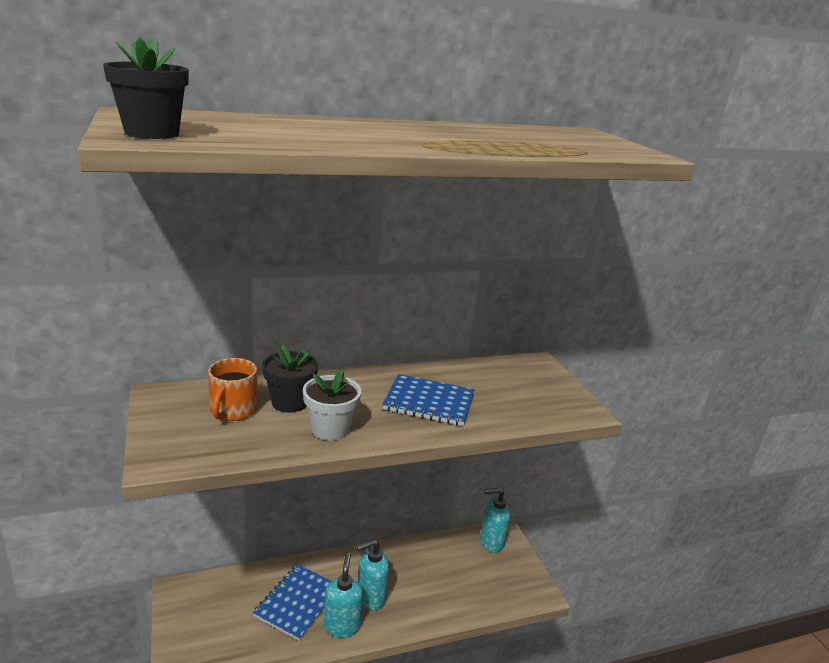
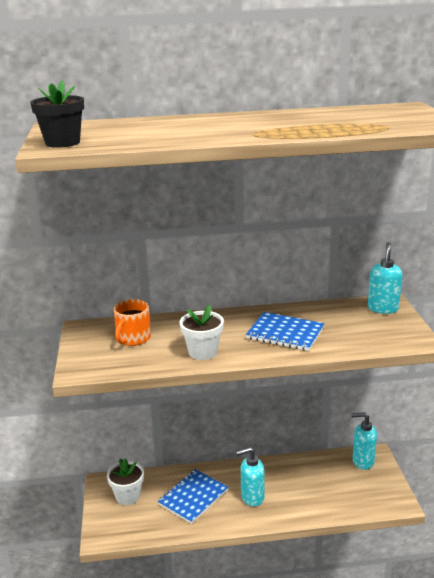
camera: 15 degrees right, 0 degrees up
black flower pot [262,344,318,413] -> none
turquoise soap dispenser [324,553,363,638] -> turquoise soap dispenser moved to [368,242,402,314]
none -> white flower pot [107,458,144,505]

